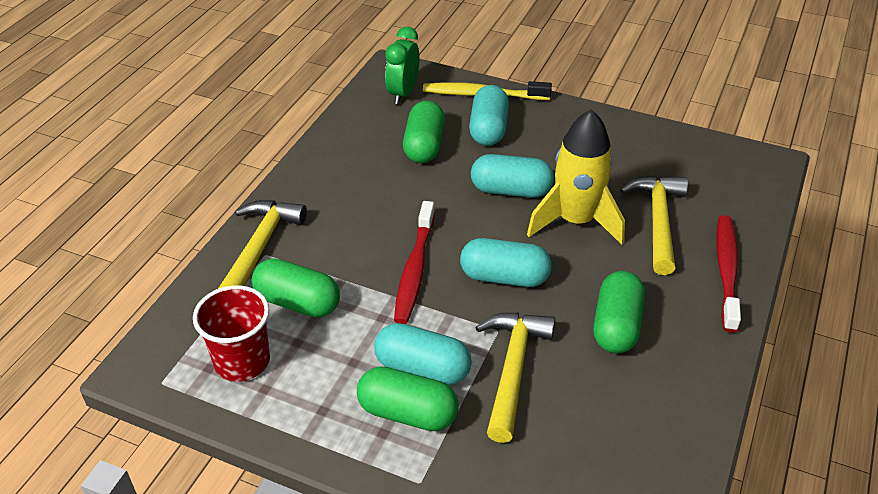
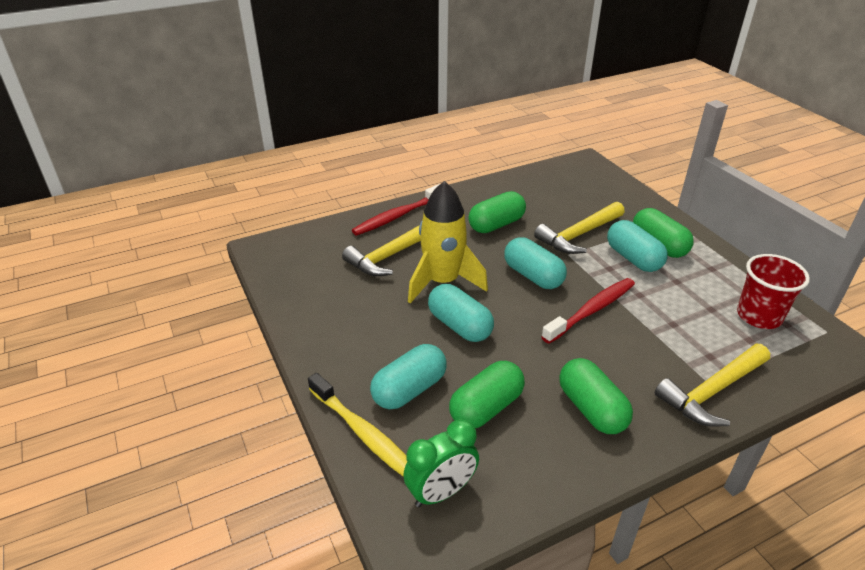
camera: 140 degrees left, 5 degrees down
green capsule [252,258,340,317] -> green capsule moved to [559,358,633,434]

